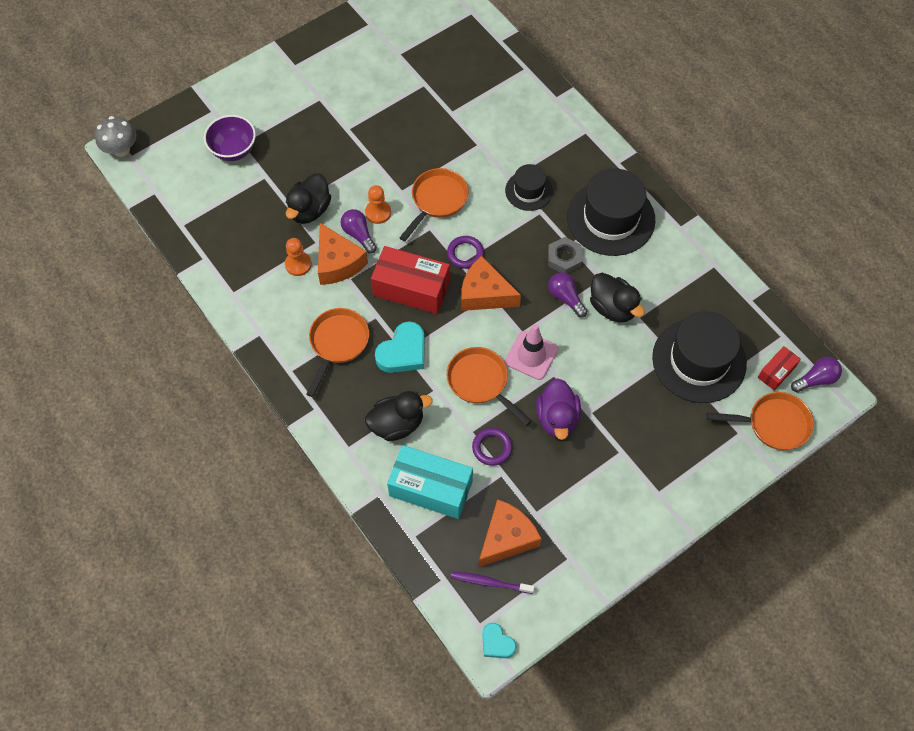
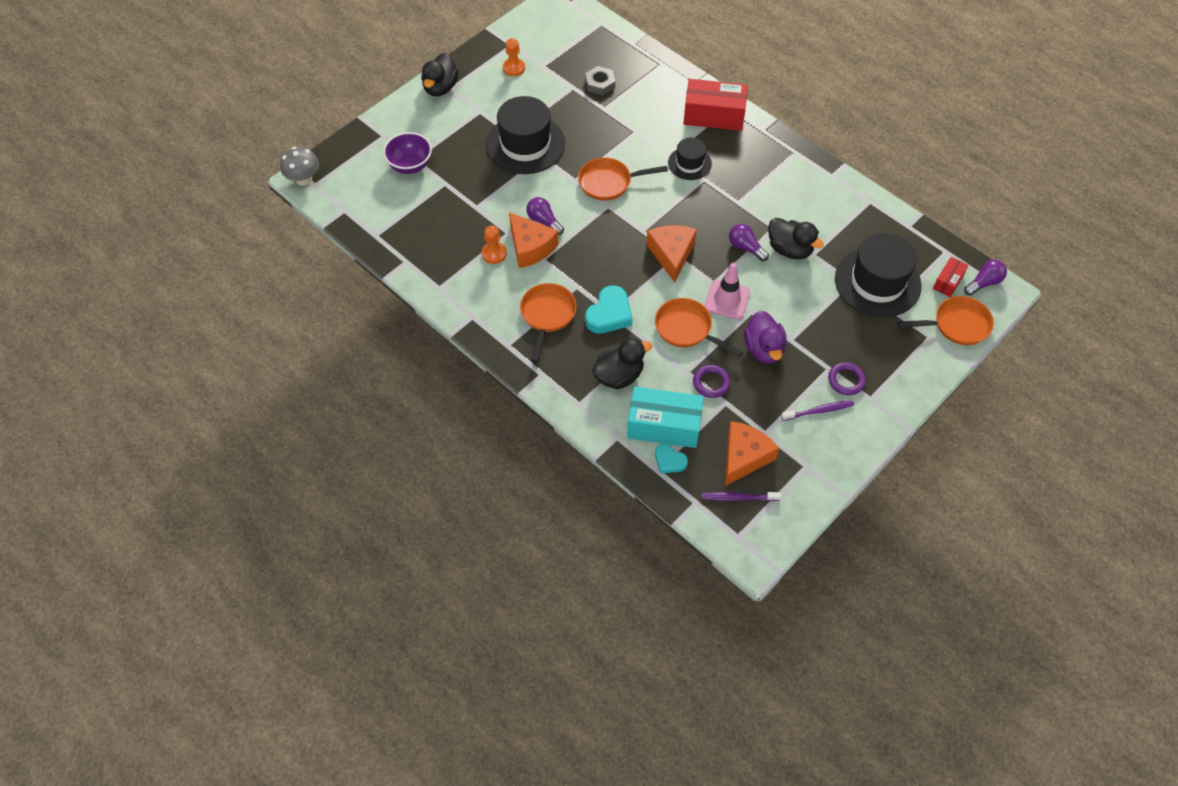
camera: 10 degrees left, 5 degrees down
black duck [286,173,331,224] -> black duck moved to [421,53,459,96]
orange pawn [365,185,391,224] -> orange pawn moved to [503,38,525,76]
red box [371,246,450,314] -> red box moved to [683,79,748,131]
orange pan [399,168,468,241] -> orange pan turned 120 degrees counterclockwise [578,157,668,201]
purple ring [447,236,484,269] -> purple ring moved to [828,362,866,395]
orange cheese [461,256,521,311] -> orange cheese turned 75 degrees clockwise [646,225,697,282]
turquoise heart [482,623,517,658] -> turquoise heart moved to [655,444,688,474]
grey nut [548,237,582,274] -> grey nut moved to [585,66,615,95]
black hat [567,168,655,256] -> black hat moved to [486,96,565,174]
none -> purple toothbrush [781,400,854,421]

